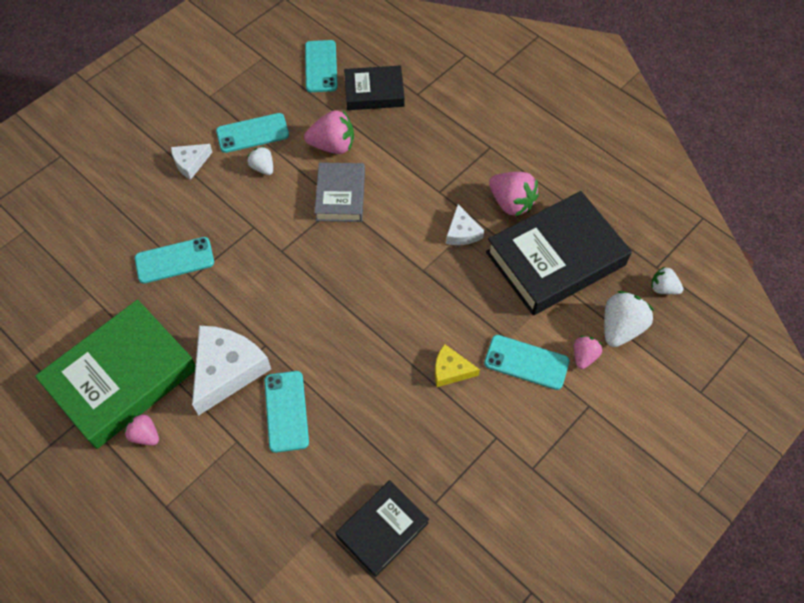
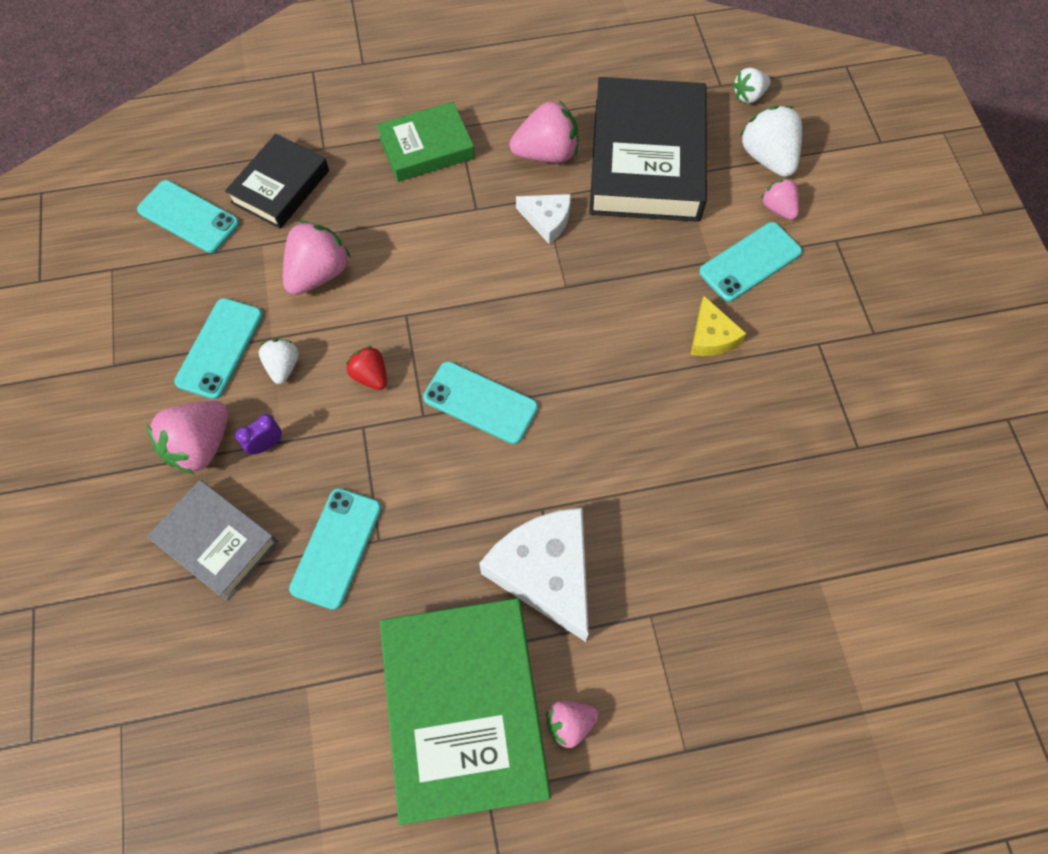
camera: 55 degrees left, 5 degrees up
white cheese [171,144,212,180] -> pink strawberry [147,401,229,474]
white strawberry [247,146,273,175] -> white strawberry turned 90 degrees clockwise [259,339,299,384]
turquoise phone [264,371,309,453] -> turquoise phone moved to [423,361,538,444]
grey book [314,163,365,222] -> grey book moved to [147,480,278,601]
black book [336,480,429,577] -> none
yellow cheese [435,344,480,387] -> yellow cheese turned 60 degrees counterclockwise [690,296,747,356]
none -> purple clock [235,414,282,454]
none -> red strawberry [346,346,387,390]
none -> green book [376,102,475,182]

